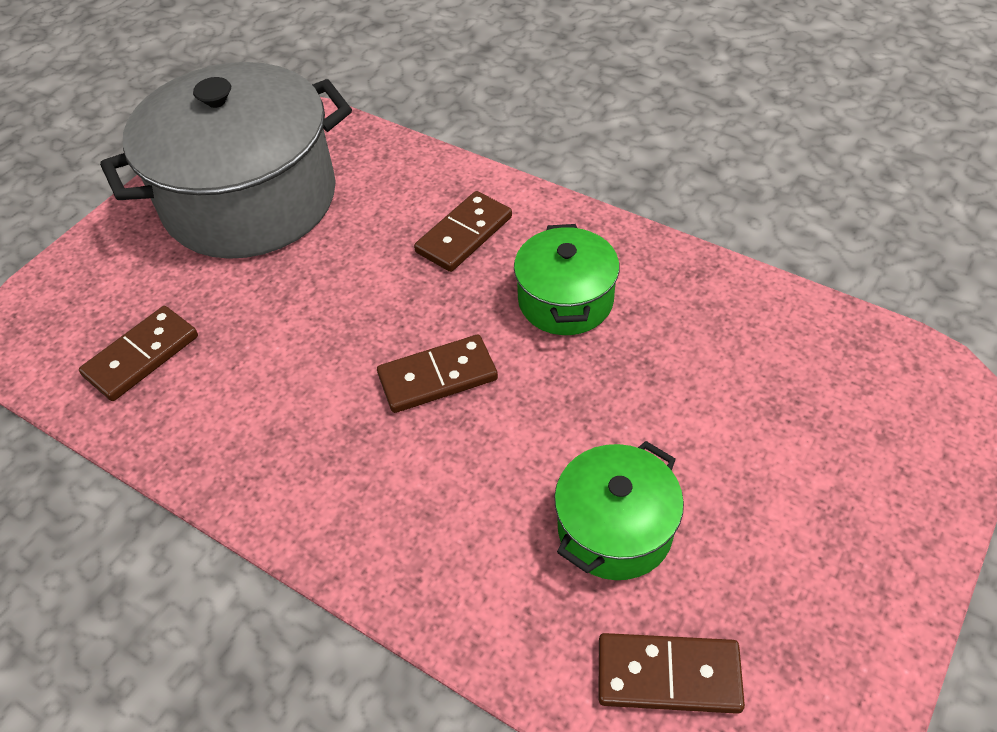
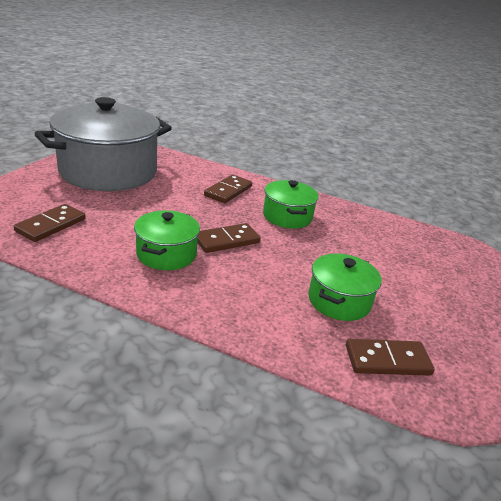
camera: 15 degrees left, 20 degrees down
none -> green pot [134,210,200,270]

